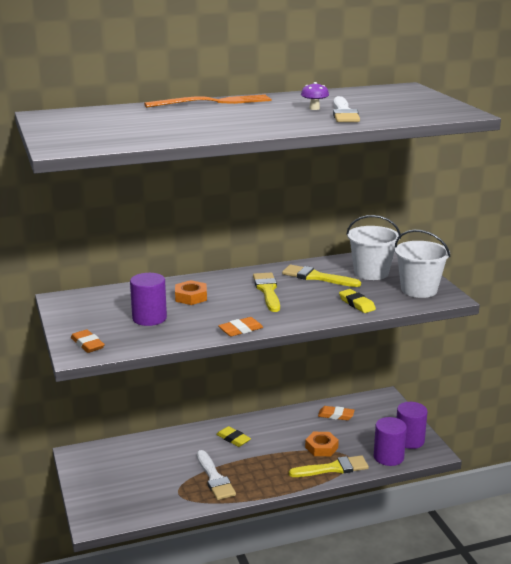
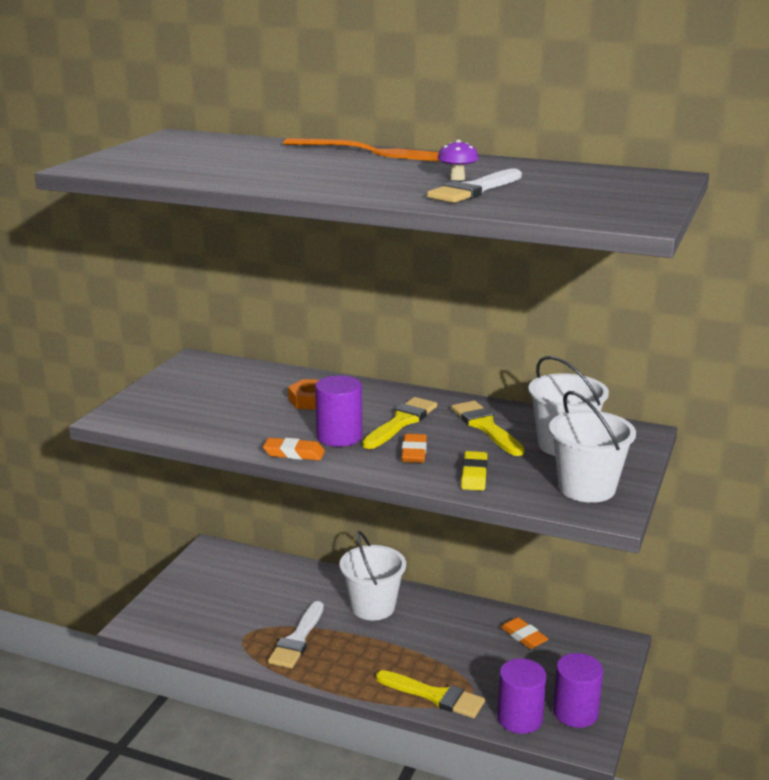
camera: 40 degrees right, 0 degrees up
orange eraser [71,329,105,353] -> orange eraser moved to [401,434,427,463]
purple cylinder [130,273,167,326] -> purple cylinder moved to [315,375,362,447]
yellow eraser [216,426,251,447] -> white bucket [340,531,406,620]
orange nut [305,432,339,456] -> none

